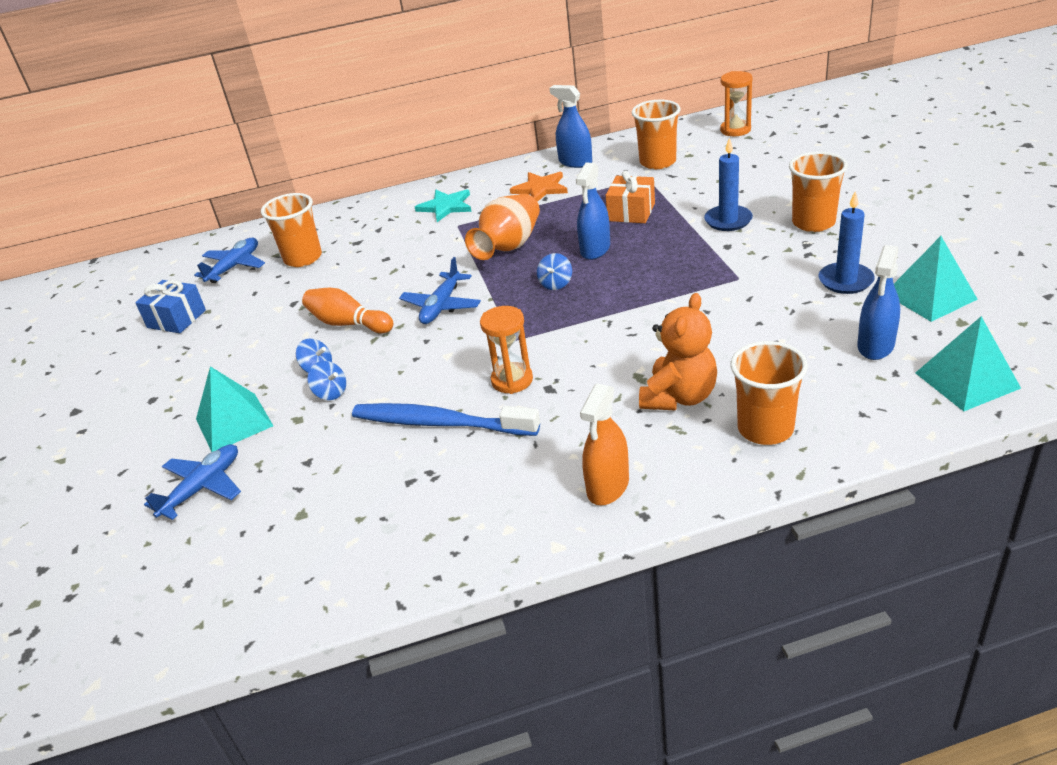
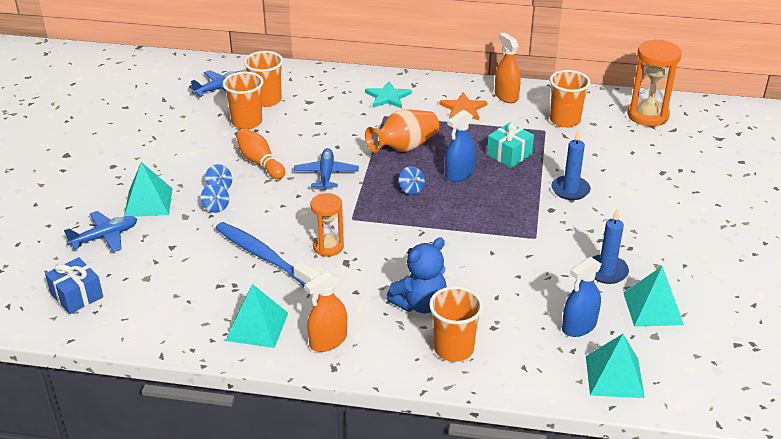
camera: 20 degrees right, 0 degrees up
blue gift [135,280,206,333] -> blue gift moved to [45,257,103,314]
blue plane [399,257,481,324] -> blue plane turned 135 degrees clockwise [294,148,359,190]
blue spinning top [537,253,572,290] -> blue spinning top turned 75 degrees counterclockwise [399,166,425,195]
blue spray bottle [549,85,592,168] -> orange spray bottle [495,32,521,103]
orange gift [606,171,655,223] -> turquoise gift [487,122,534,168]
orange teddy bear [639,293,717,411] -> blue teddy bear [386,238,447,313]
orange hourglass [720,71,753,136] -> orange hourglass [627,40,682,126], size x1.57
orange cup [789,152,848,232] -> orange cup moved to [223,72,264,129]
none -> turquoise pyramid [225,284,288,348]

